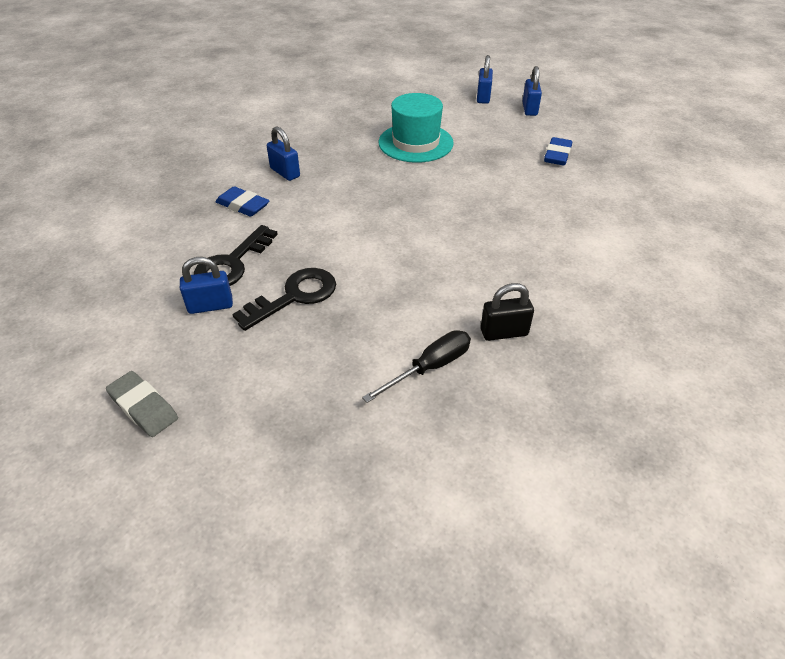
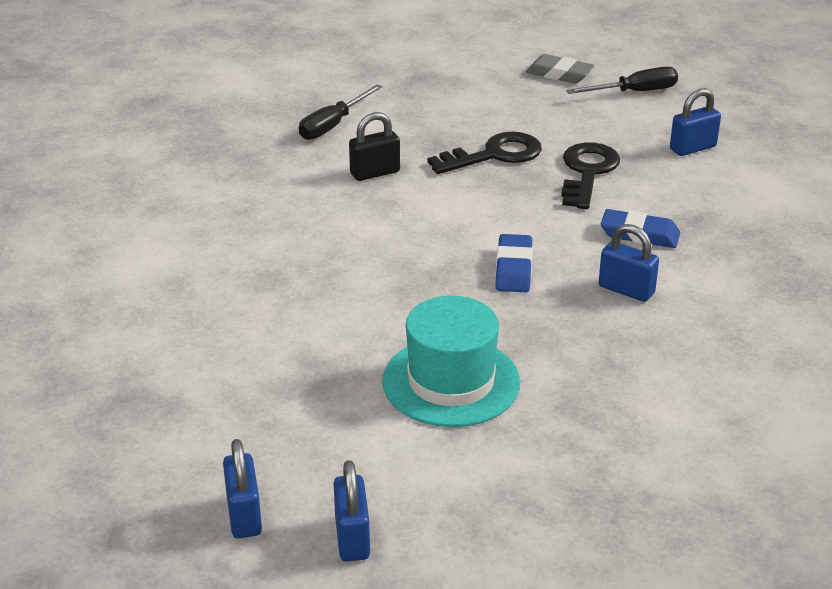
camera: 165 degrees right, 10 degrees down
blue padlock [180,257,233,314] -> blue padlock moved to [670,88,721,156]
black key [232,268,336,331] -> black key turned 150 degrees counterclockwise [428,131,542,174]
black padlock [481,283,534,341] -> black padlock moved to [349,112,400,181]
blue eraser [544,137,572,165] -> blue eraser moved to [495,234,533,292]
none -> black screwdriver [566,67,678,94]

